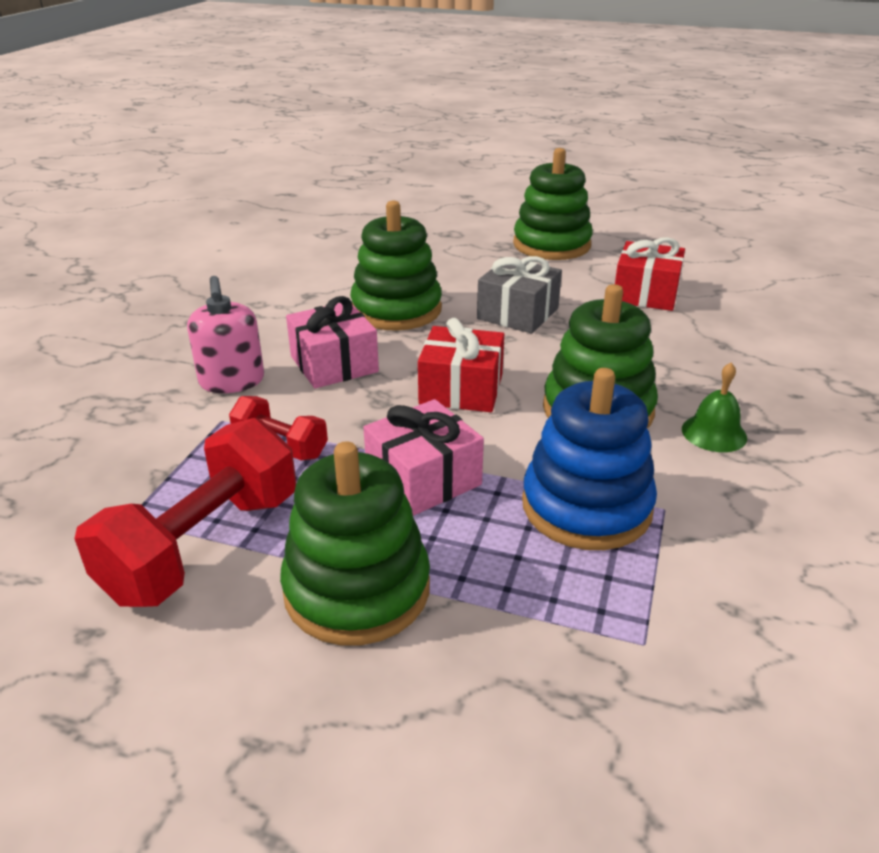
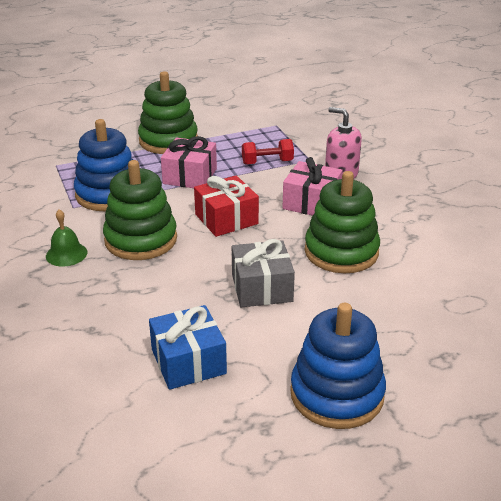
camera: 140 degrees right, 0 degrees up
red dumbbell [74,418,296,607] -> none
green stacking toy [513,148,593,260] -> blue stacking toy [290,303,386,429]
red gift [615,237,685,311] -> blue gift [149,305,227,390]

